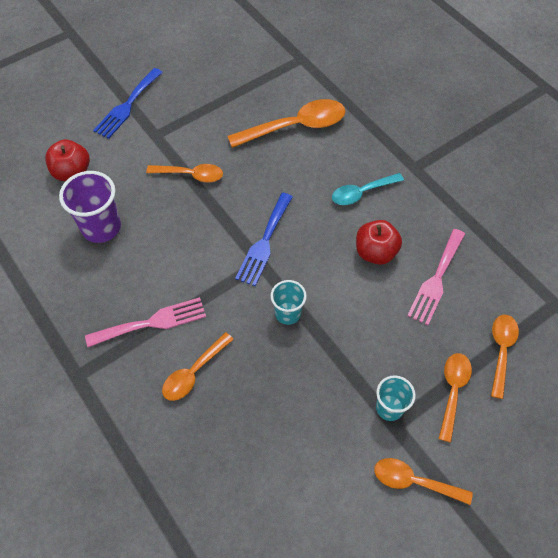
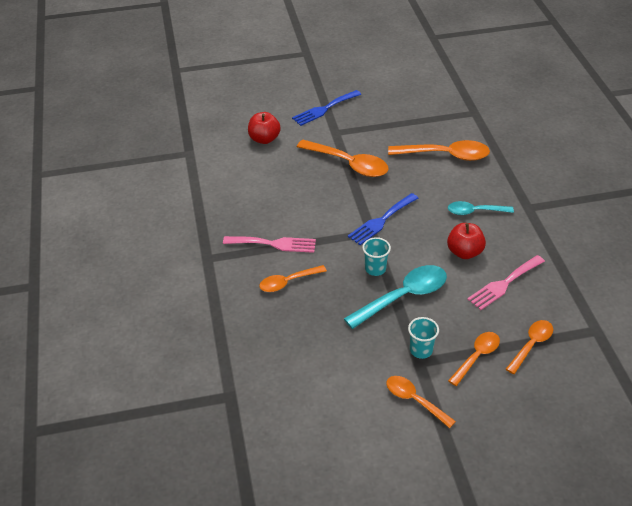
camera: 25 degrees right, 15 degrees down
purple cup [59,171,121,243] -> none
orange spoon [146,164,223,182] -> orange spoon [297,140,388,177], size x1.64
none -> turquoise spoon [344,265,447,329]

